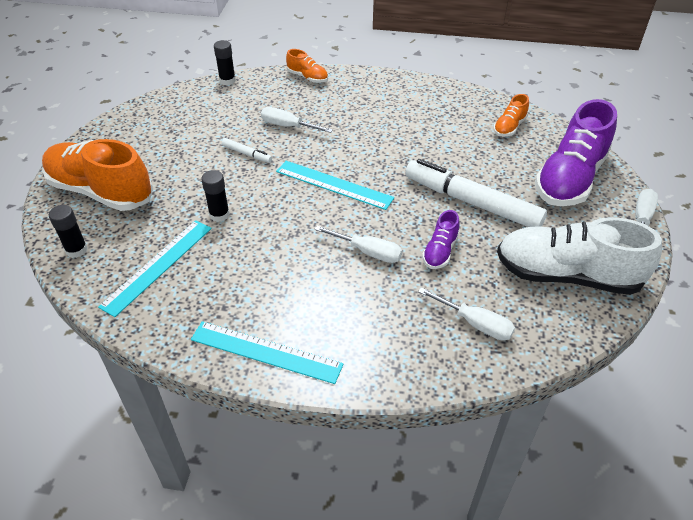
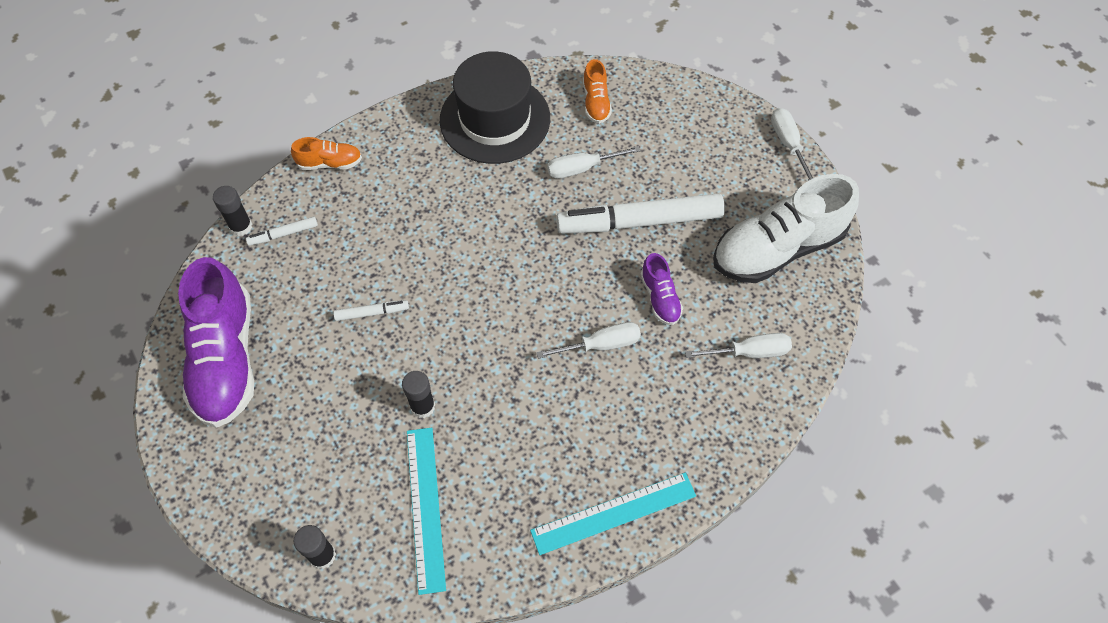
camera: 40 degrees left, 15 degrees up
orange shoe [42,139,153,211] -> none
white screwdriver [261,107,333,133] -> white screwdriver moved to [547,146,641,179]
turquoise ruler [276,161,394,210] -> none
purple shoe [535,99,617,206] -> purple shoe moved to [178,257,254,428]
none -> white marker [246,216,318,246]
none -> black hat [440,51,550,164]

